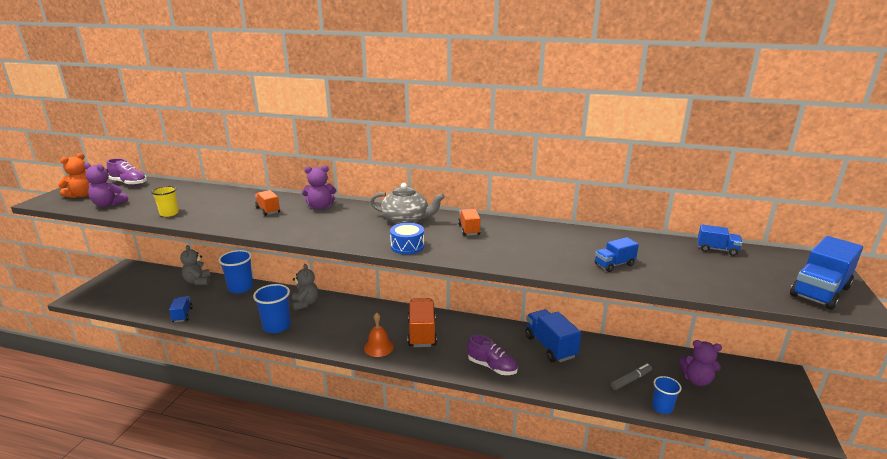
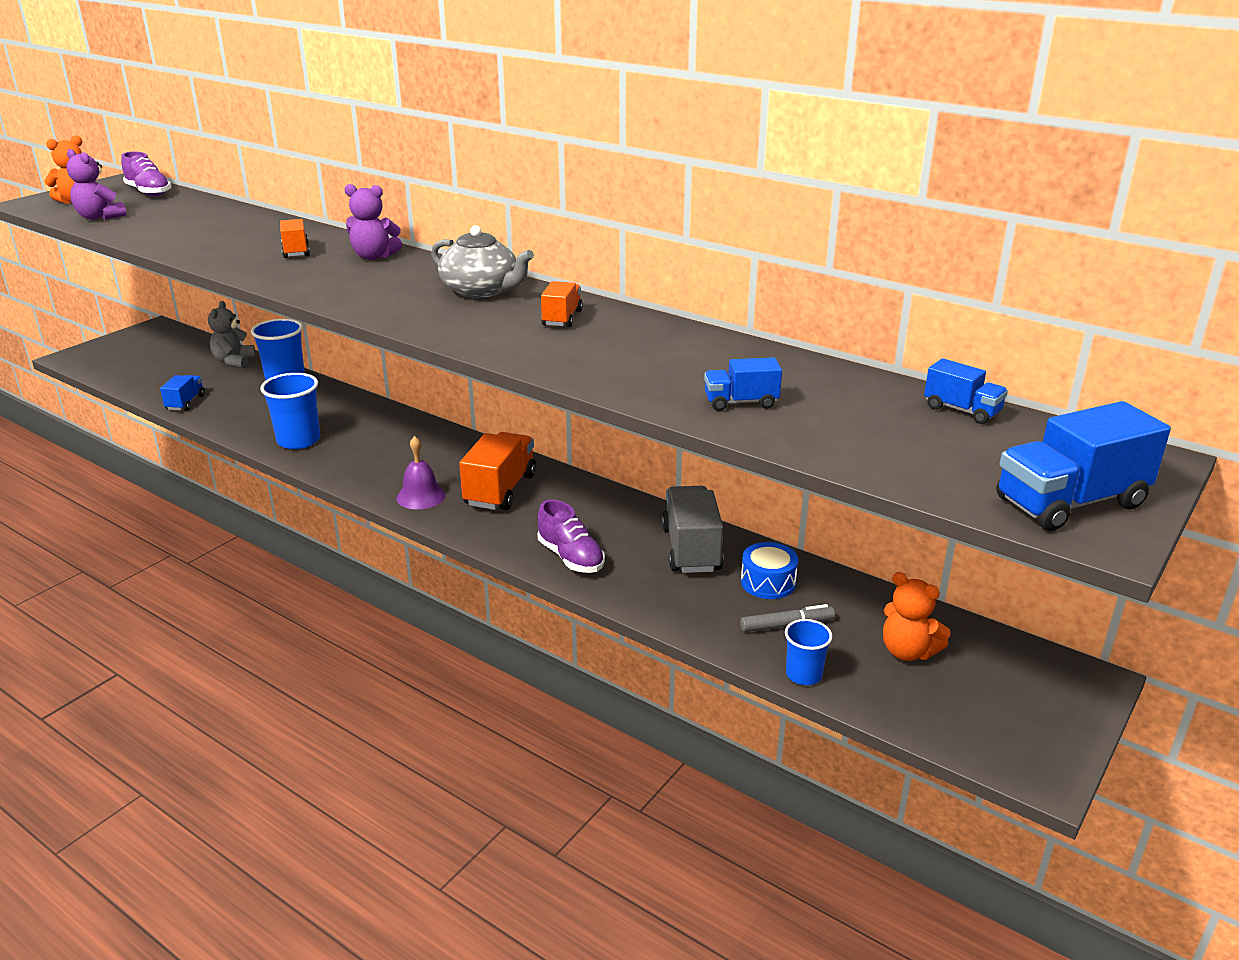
camera: 20 degrees right, 5 degrees up
yellow cup [151,186,179,217] -> none
grey teddy bear [292,264,318,311] -> none
orange bell [364,312,394,357] -> purple bell [396,436,446,509]
blue drum [390,223,424,254] -> blue drum moved to [741,542,798,599]
blue truck [525,309,581,362] -> grey truck [662,486,724,573]
purple teddy bear [680,340,722,386] -> orange teddy bear [883,572,951,661]

